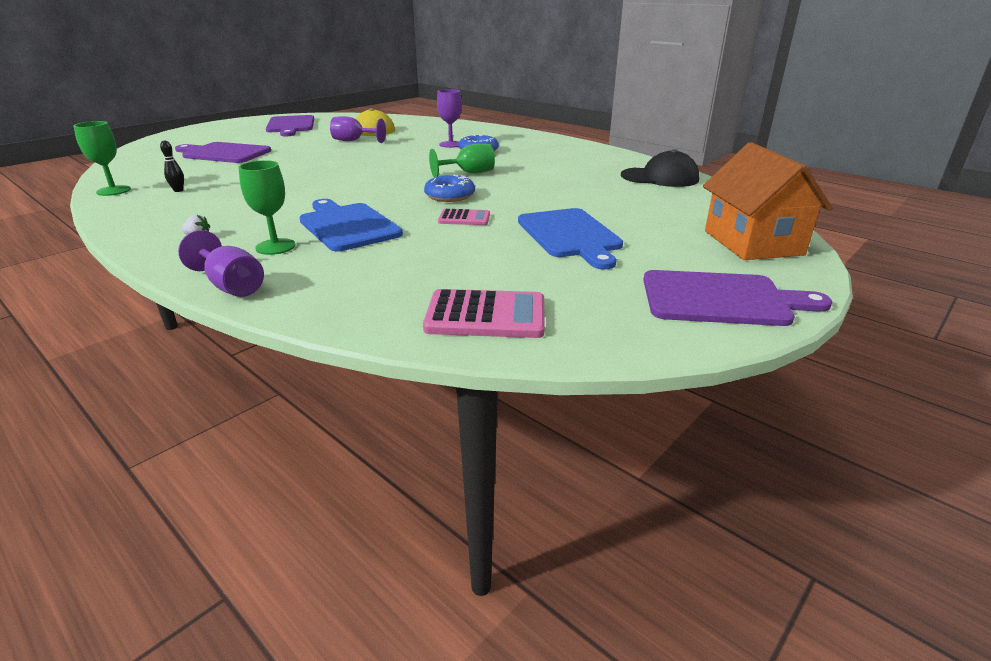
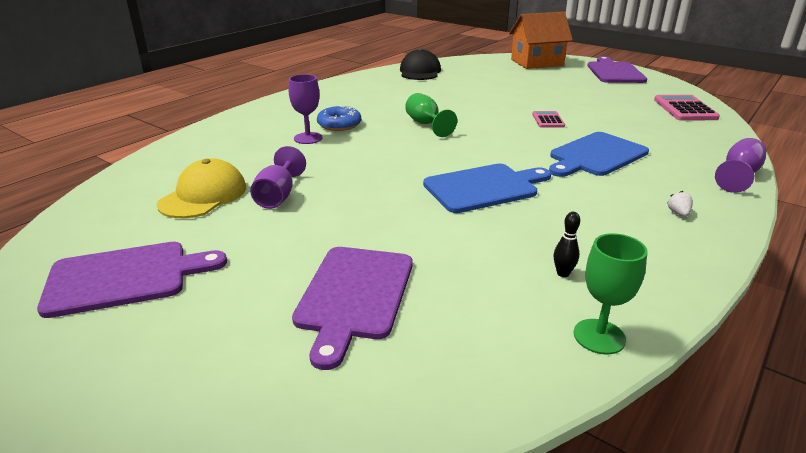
camera: 95 degrees left, 0 degrees up
green goblet [238,160,295,255] -> none
blue donut [424,175,475,202] -> none
blue cutting board [518,208,623,269] -> blue cutting board moved to [423,164,551,213]

